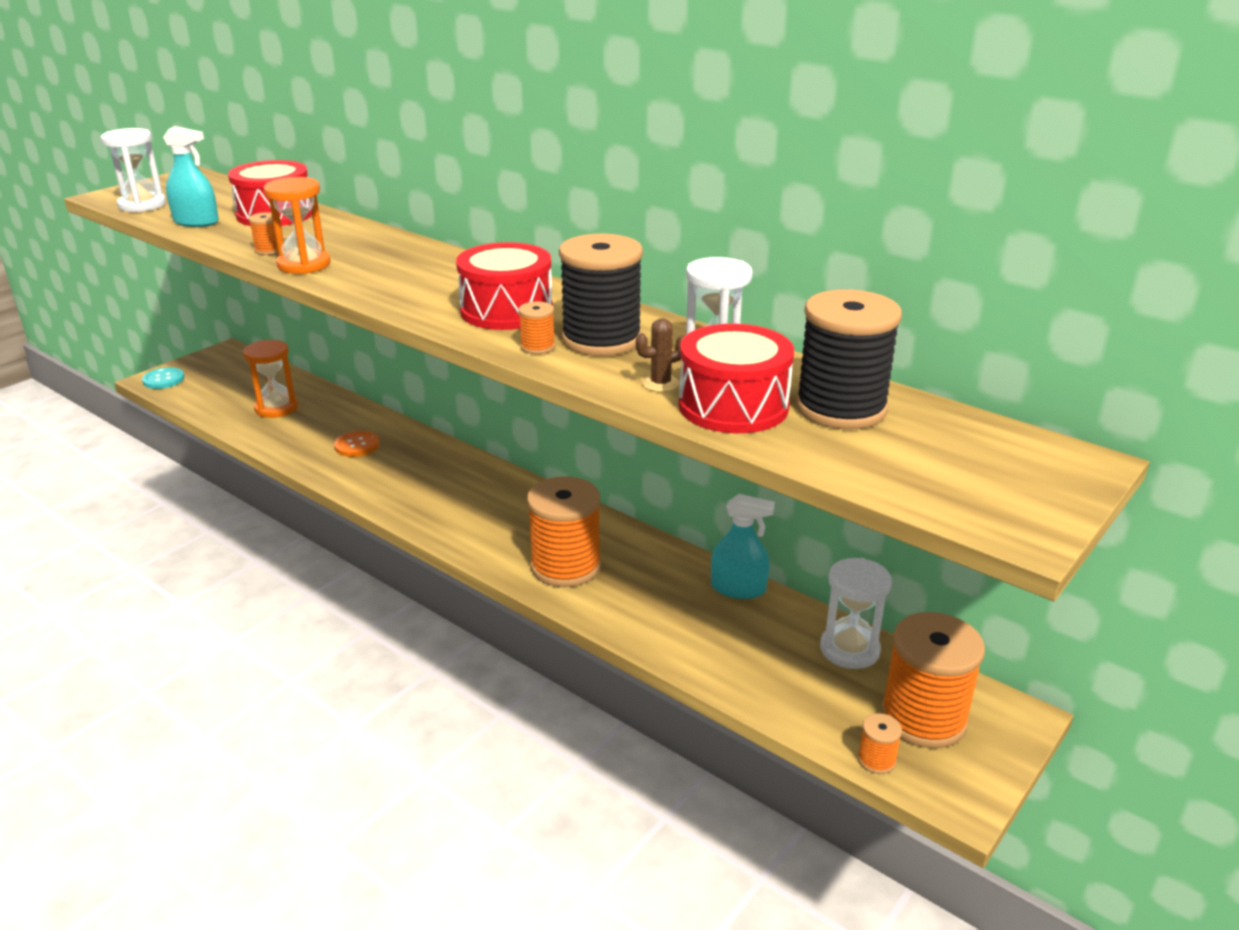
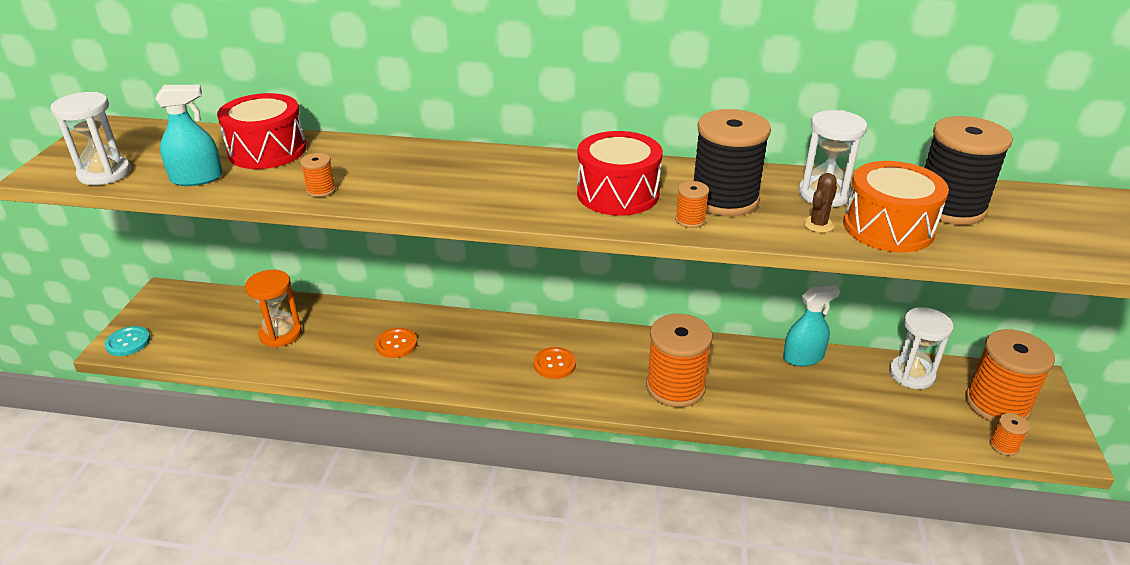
camera: 30 degrees left, 5 degrees up
orange hourglass [264,177,330,274] -> none
red drum [679,324,794,433] -> orange drum [843,161,949,252]
none -> orange button [534,347,576,379]

